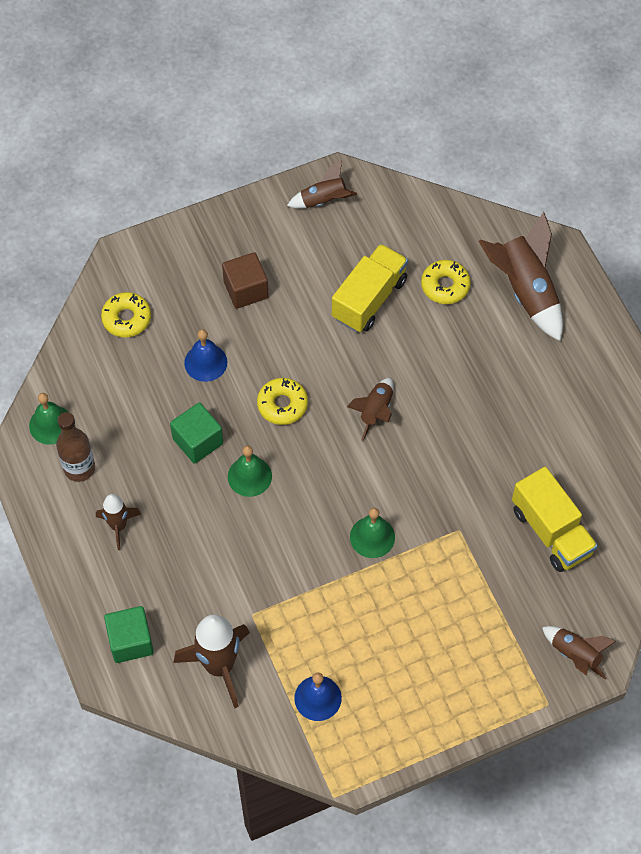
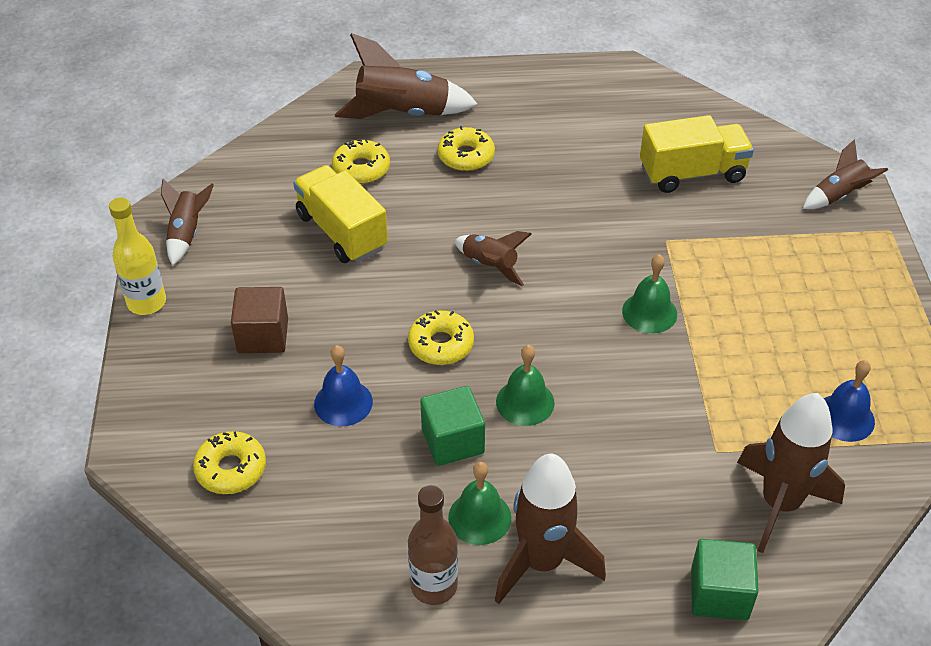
camera: 70 degrees left, 15 degrees down
green bell [29,393,68,445] -> green bell moved to [448,462,511,545]
brown rocket [96,494,141,550] -> brown rocket [495,454,606,604], size x1.74
none -> yellow bottle [109,197,166,315]
none -> yellow donut [437,126,495,171]

